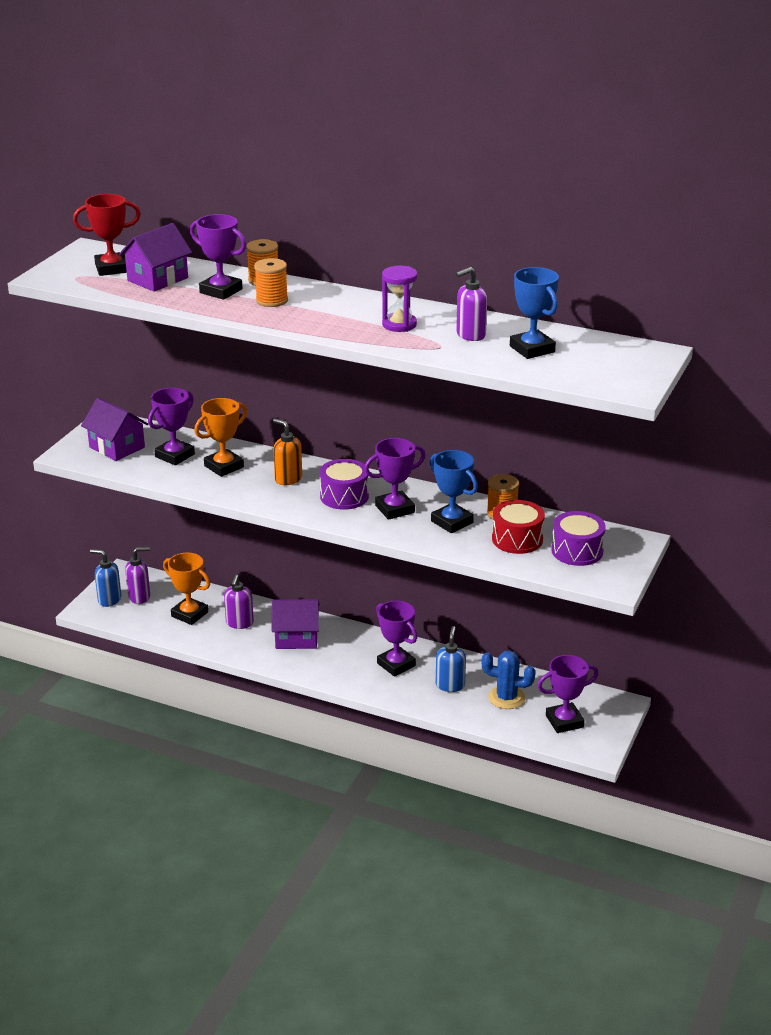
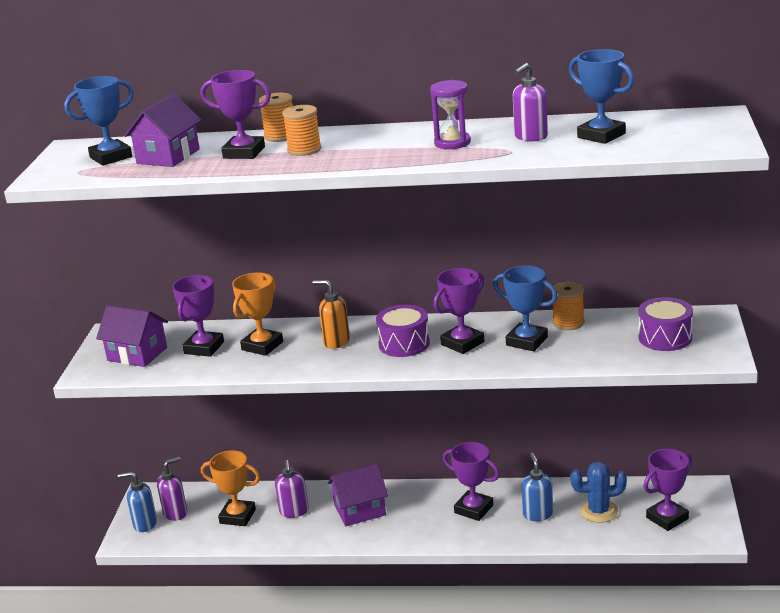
camera: 15 degrees left, 5 degrees down
red trophy [73,194,141,276] -> blue trophy [64,76,134,166]
red drum [492,500,545,554] -> none

